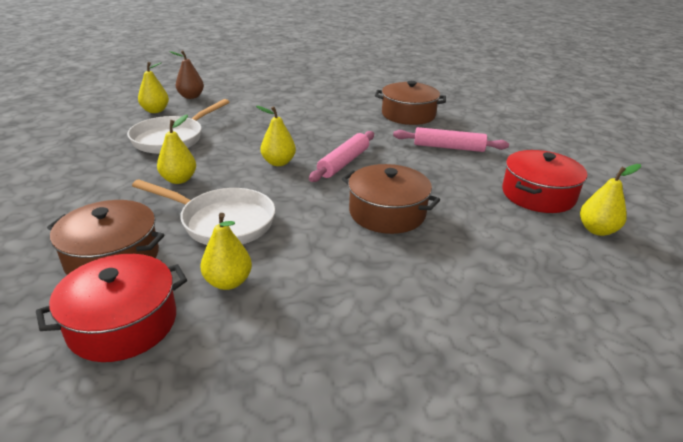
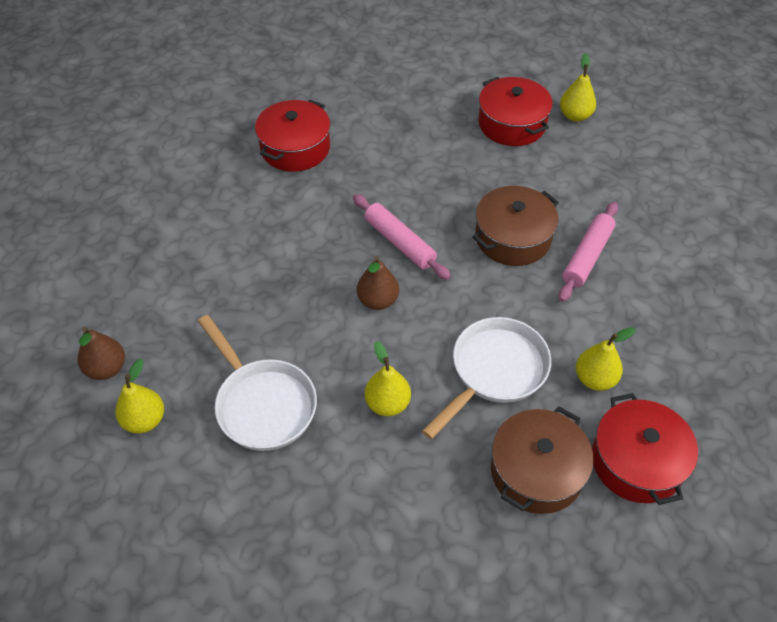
camera: 70 degrees left, 20 degrees up
yellow pear [256,106,296,166] -> brown pear [357,256,399,310]
brown pot [375,81,446,125] -> red pot [255,99,331,172]
pink rolling pin [393,127,509,152] -> pink rolling pin moved to [558,202,618,302]

